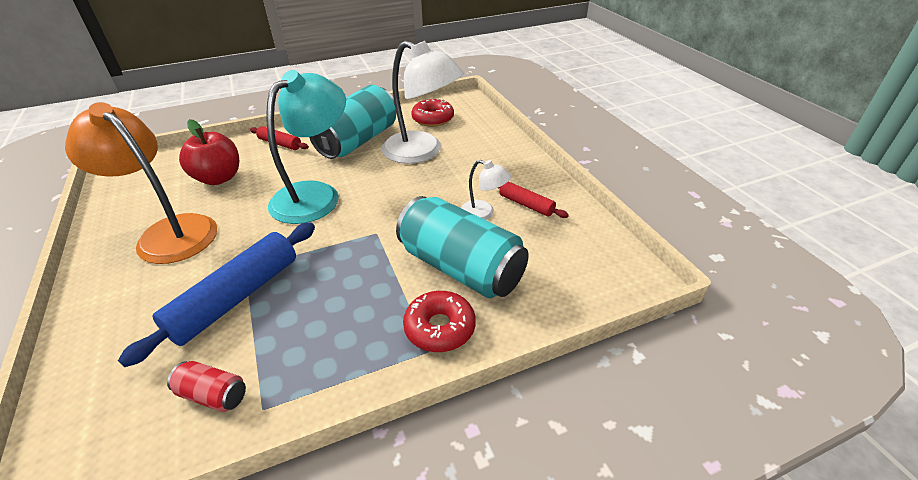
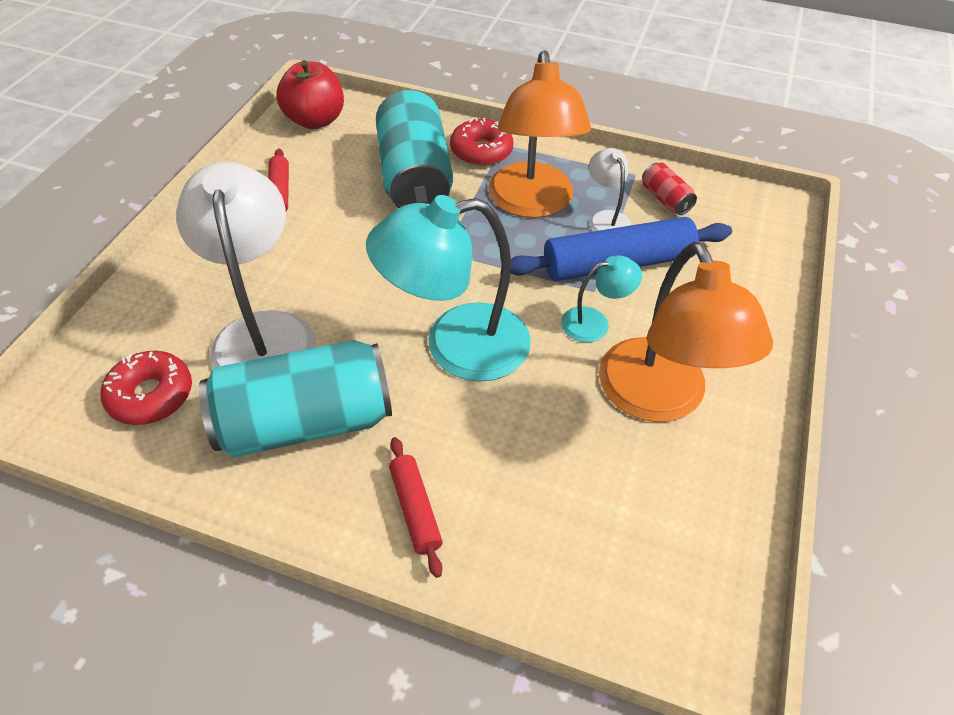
camera: 140 degrees left, 10 degrees up
red apple [179,119,239,185] -> red apple moved to [276,60,344,129]
white lamp [461,160,511,220] -> white lamp moved to [589,148,631,232]
none -> orange lamp [488,50,591,218]
none -> turquoise lamp [561,255,642,342]

